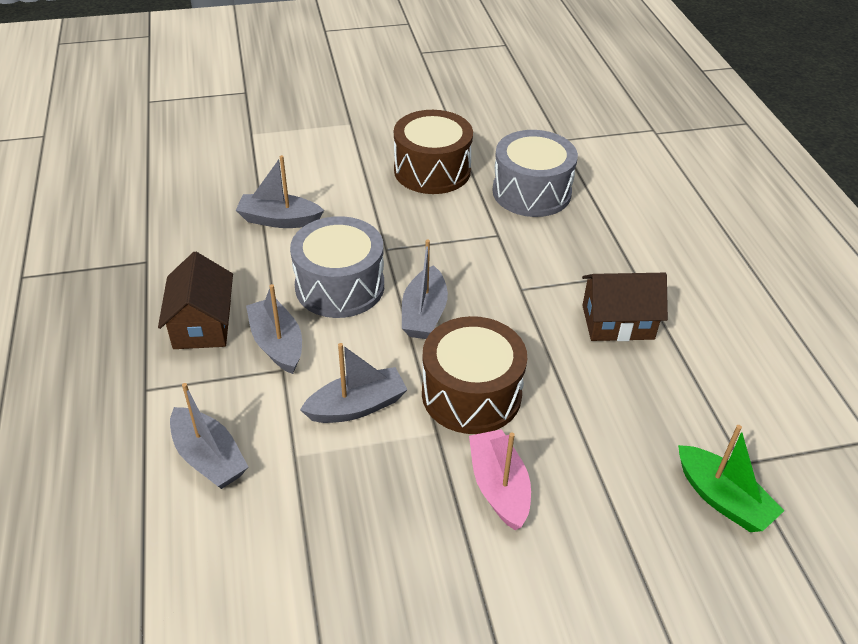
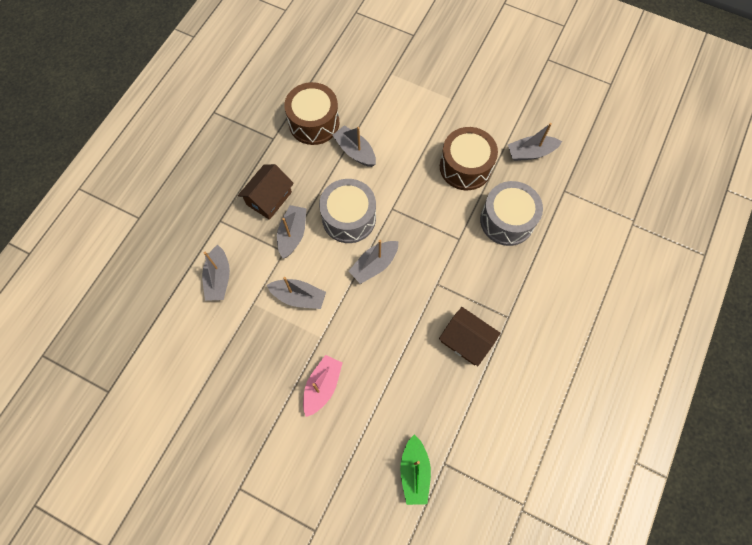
camera: 40 degrees right, 25 degrees up
brown drum [422,316,527,434] -> brown drum moved to [284,82,339,145]
none -> grey boat [508,123,562,161]

